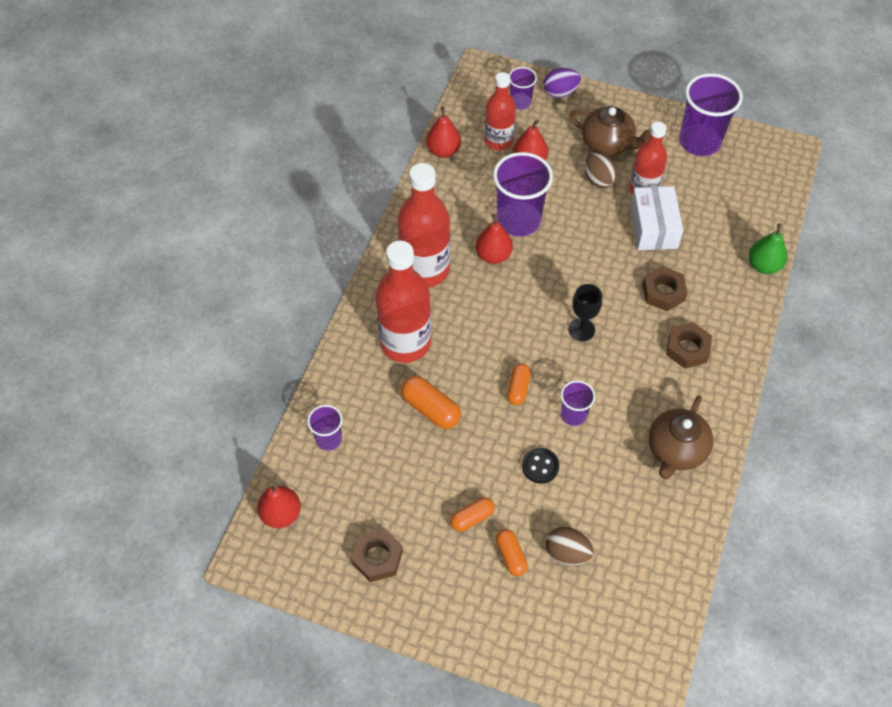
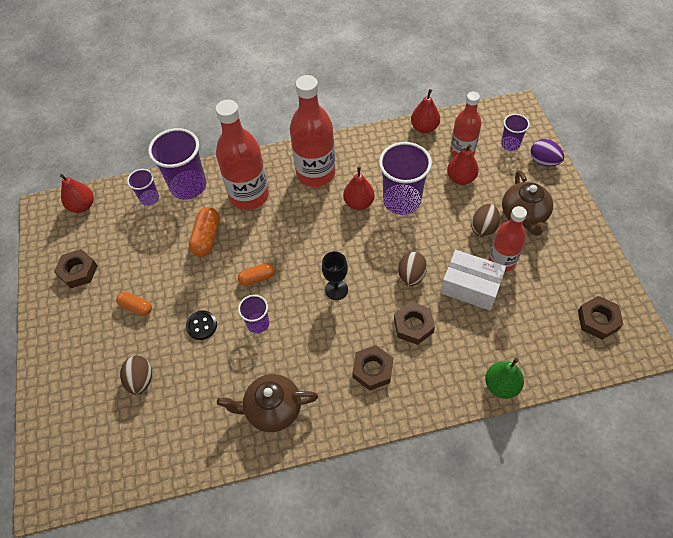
camera: 60 degrees right, 0 degrees up
orange capsule [496,529,528,576] -> none
white box [630,186,683,250] -> white box turned 60 degrees clockwise [441,250,506,311]
purple cup [679,73,743,156] -> purple cup moved to [148,128,206,200]
none -> brown egg [398,252,427,286]
none -> brown nut [578,296,623,340]

